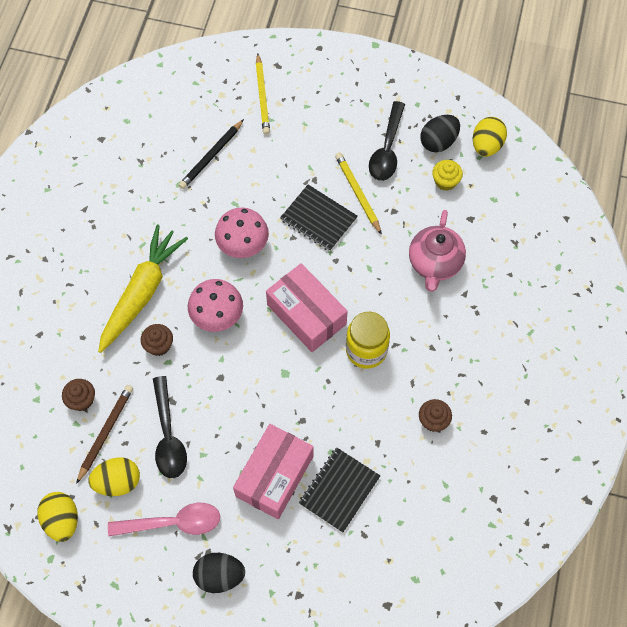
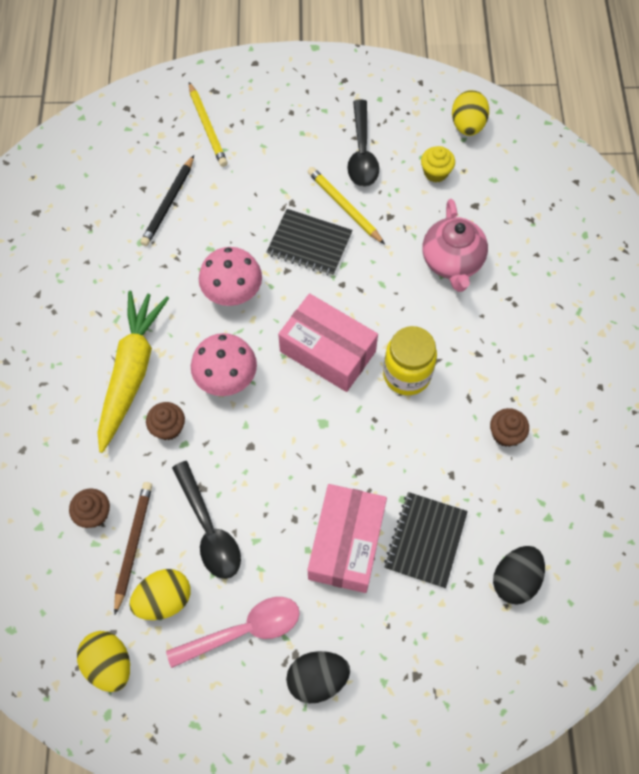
camera: 15 degrees left, 0 degrees up
black egg [420,115,460,152] -> black egg moved to [493,546,545,605]

